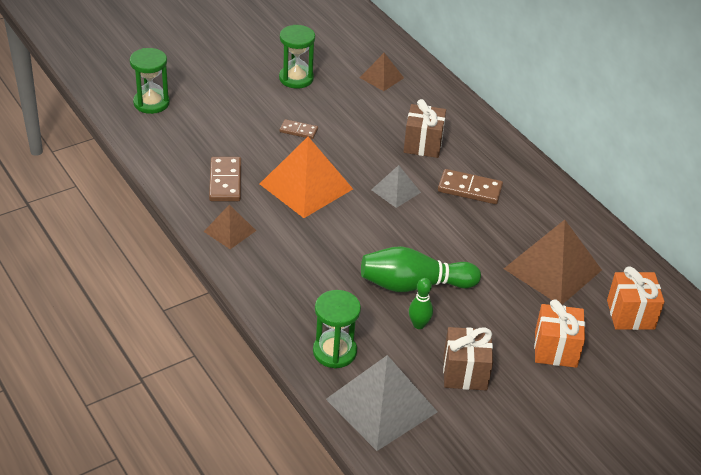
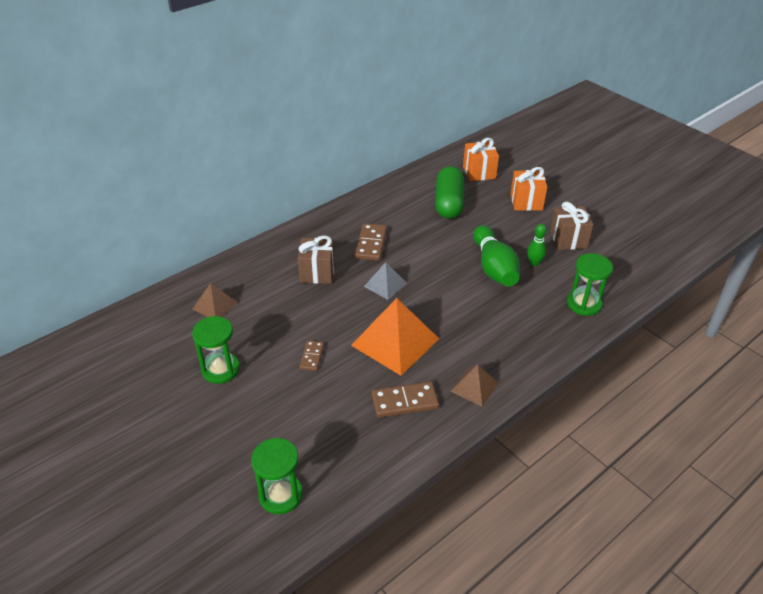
camera: 95 degrees left, 0 degrees up
grey pyramid [326,355,438,451] -> none
brown pyramid [504,220,602,305] -> green capsule [435,166,464,219]

